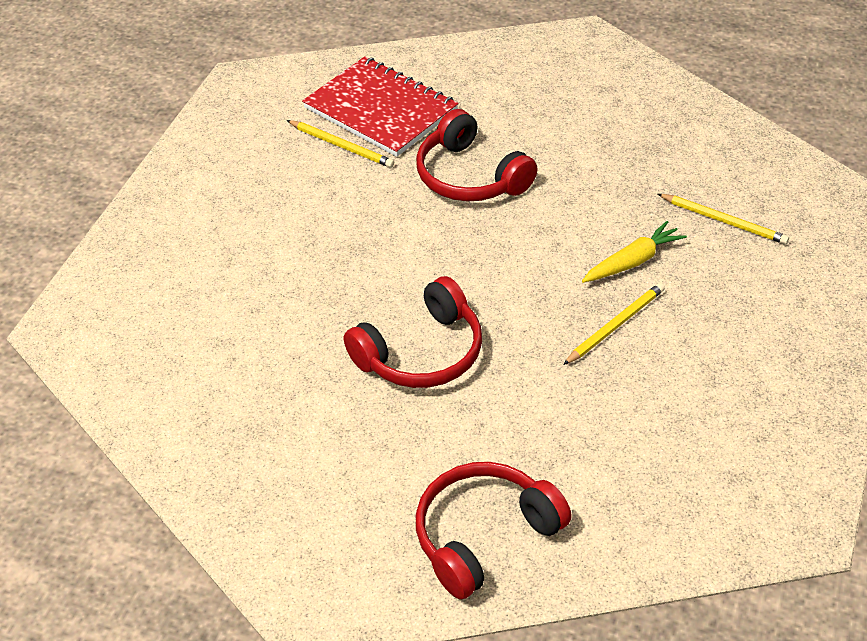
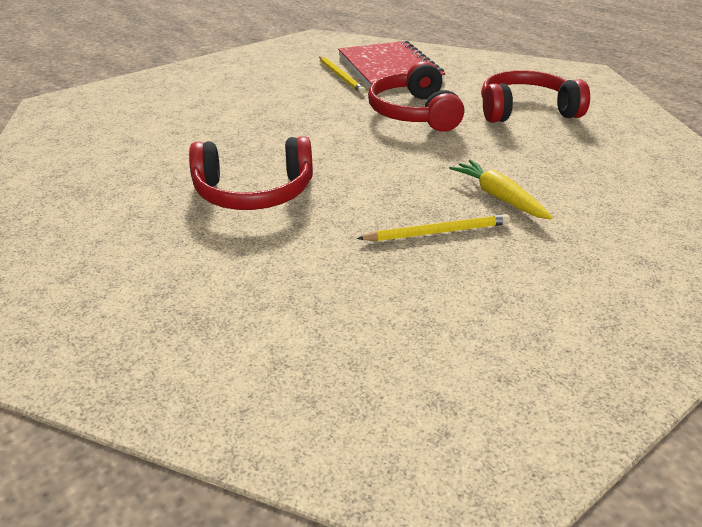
camera: 30 degrees right, 10 degrees down
red headphones [416,462,572,599] -> red headphones moved to [481,70,590,123]
yellow carrot [582,221,687,283] -> yellow carrot turned 120 degrees counterclockwise [449,159,553,220]
yellow pencil [658,194,789,244] -> none

